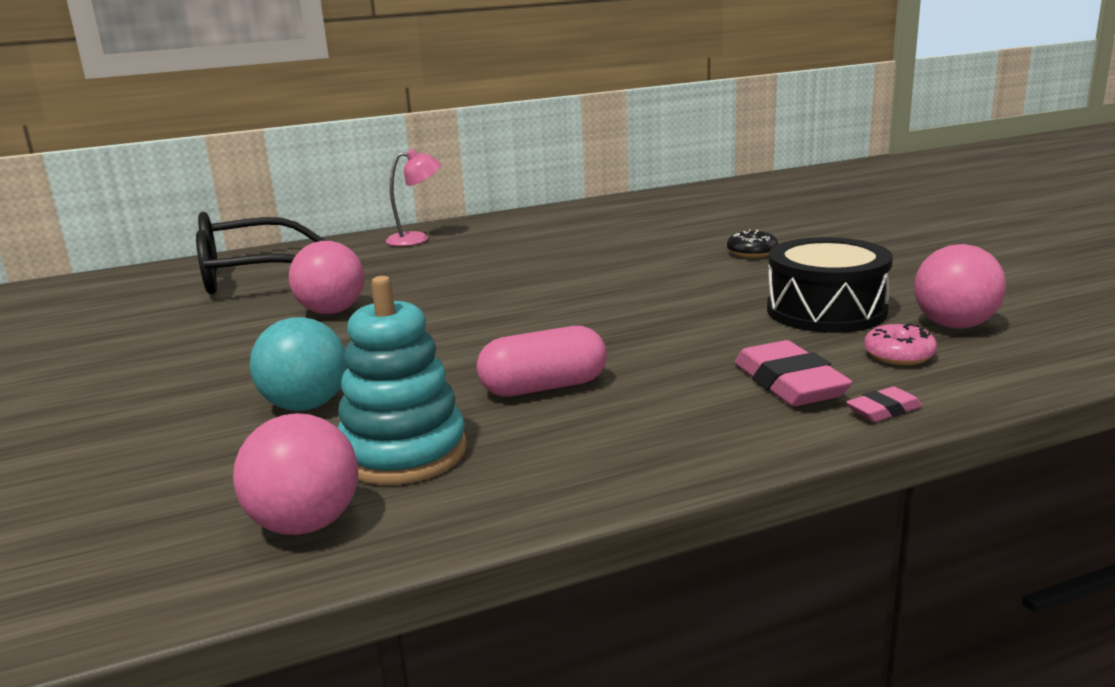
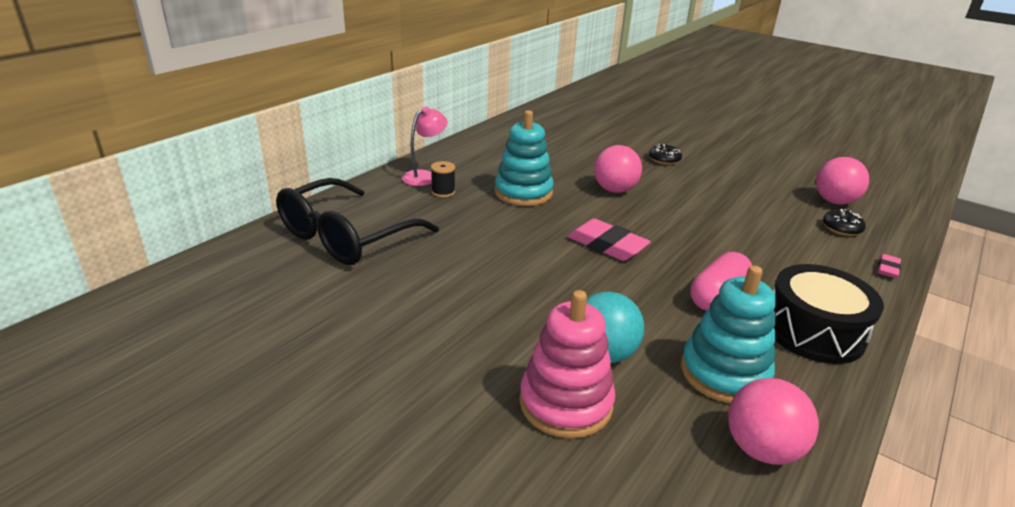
camera: 35 degrees left, 10 degrees up
pink ball [289,241,364,314] -> pink ball moved to [594,145,642,193]
pink eraser [735,340,853,406] -> pink eraser moved to [568,219,651,261]
black drum [767,237,893,333] -> black drum moved to [773,264,884,364]
pink donut [864,324,937,365] -> black donut [823,209,866,236]
none -> black spool [431,161,455,197]
none -> turquoise stacking toy [495,110,554,206]
none -> pink stacking toy [519,290,615,439]

